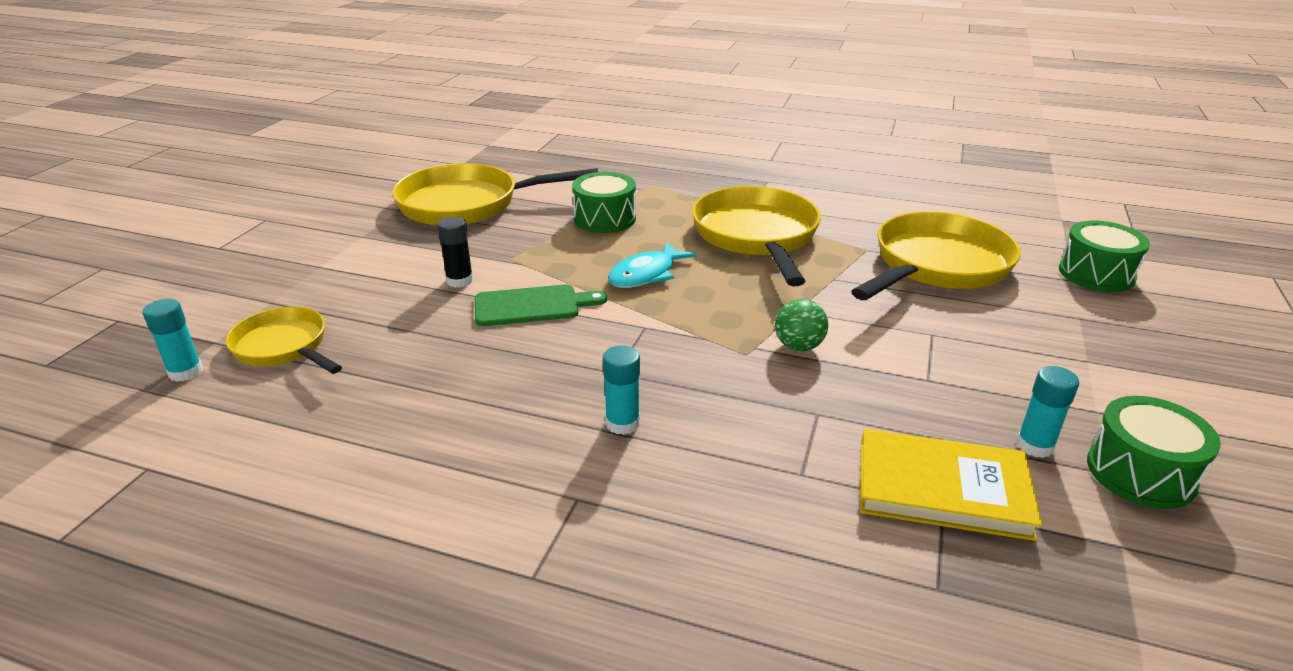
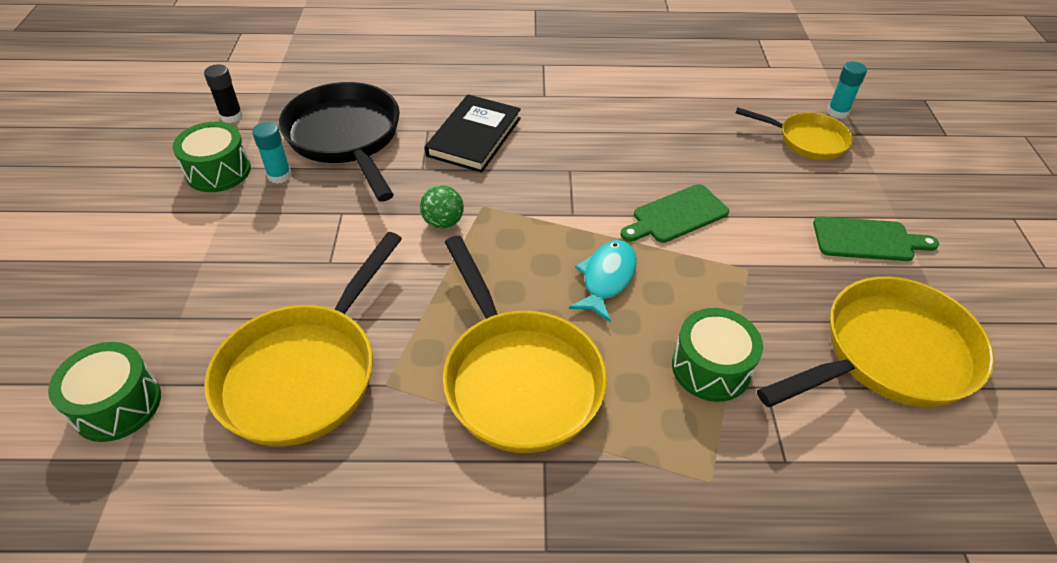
camera: 160 degrees right, 15 degrees up
black glue stick [437,216,473,288] -> black glue stick moved to [204,64,243,123]
turquoise glue stick [603,345,640,435] -> none
yellow book [860,429,1043,541] -> black pan [279,82,400,201]
none -> black book [425,95,521,173]
none -> green cutting board [813,216,939,261]

